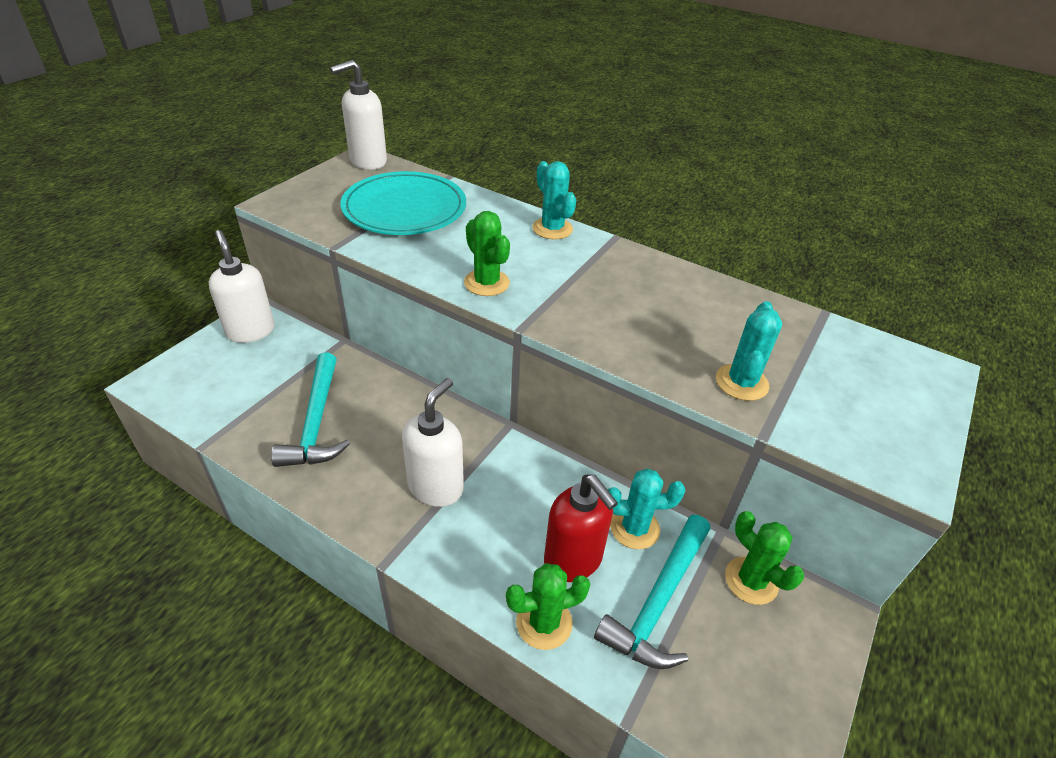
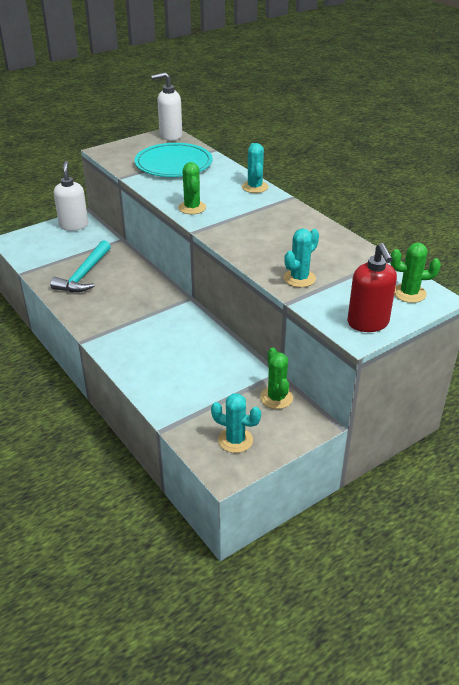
camera: 25 degrees right, 5 degrees down
white soap dispenser [402,378,464,507] -> none
green cactus [506,563,590,650] -> green cactus moved to [390,243,441,303]
red soap dispenser [544,474,618,582] -> red soap dispenser moved to [347,243,397,332]
turquoise hammer [594,515,710,669] -> none
turquoise cactus [608,468,685,549] -> turquoise cactus moved to [211,393,261,453]

